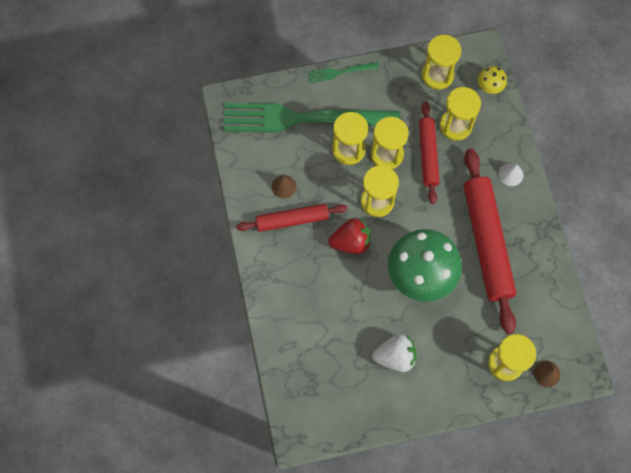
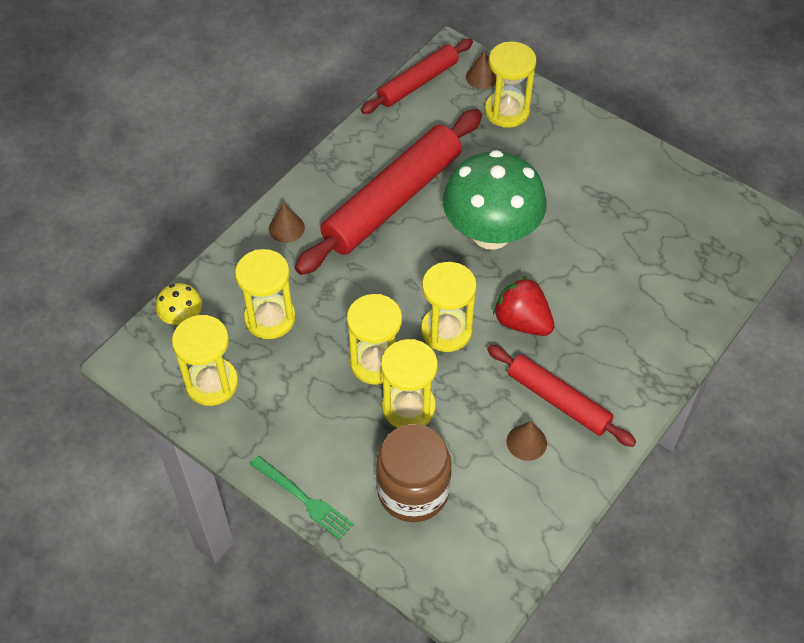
camera: 130 degrees left, 15 degrees down
green fork [223,103,400,132] -> brown jar [376,424,452,522]
white strawberry [372,334,417,372] -> none
red rolling pin [419,101,440,204] -> red rolling pin moved to [361,38,473,114]
white cone [499,163,523,186] -> brown cone [269,203,305,243]

